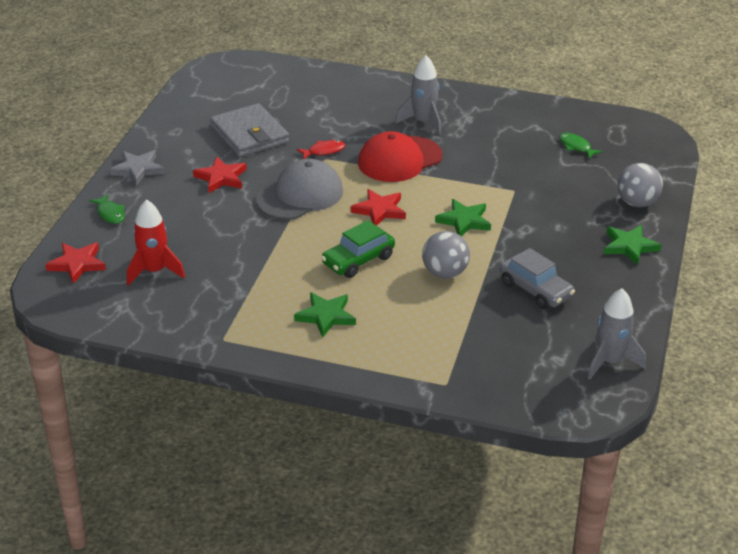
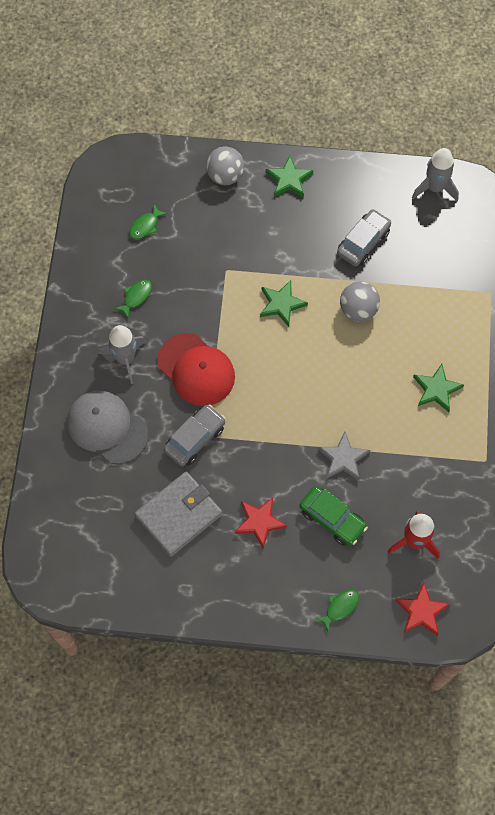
camera: 100 degrees left, 30 degrees up
grey star [110,150,165,186] -> grey star moved to [318,432,370,480]
grey cap [256,159,343,220] -> grey cap moved to [67,391,148,464]
red fish [297,140,345,159] -> grey car [164,404,225,466]
green car [321,220,395,278] -> green car moved to [299,486,368,546]
red star [351,189,406,226] -> none
none -> green fish [114,280,152,318]

